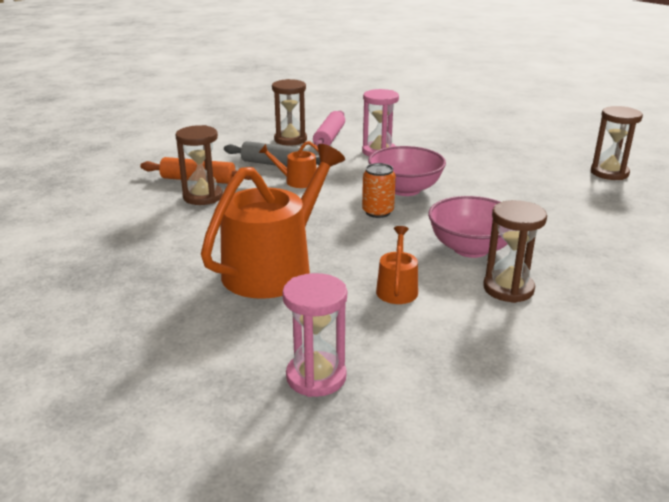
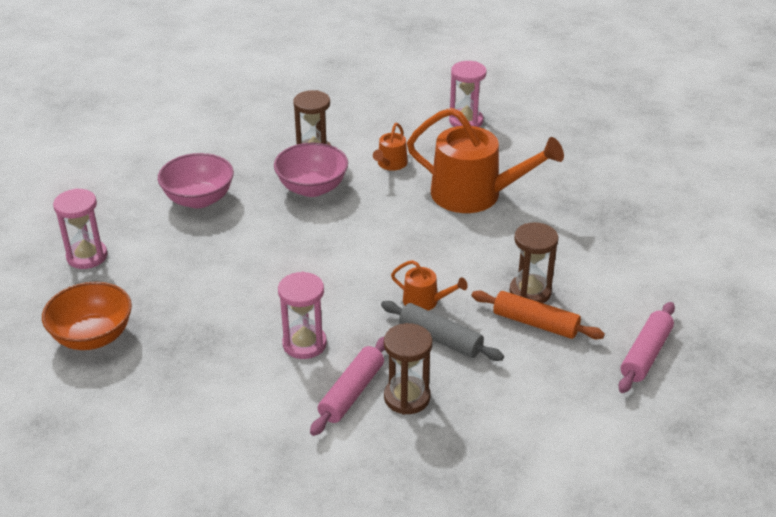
camera: 165 degrees left, 10 degrees up
orange watering can [201,144,345,299] -> orange watering can turned 120 degrees counterclockwise [407,108,564,213]
orange can [362,163,396,218] -> none
pink bowl [368,146,446,196] -> pink bowl moved to [158,153,234,208]
brown hourglass [591,106,643,180] -> pink hourglass [53,188,108,269]
none -> orange bowl [42,282,132,350]
none -> pink rolling pin [618,302,675,393]

